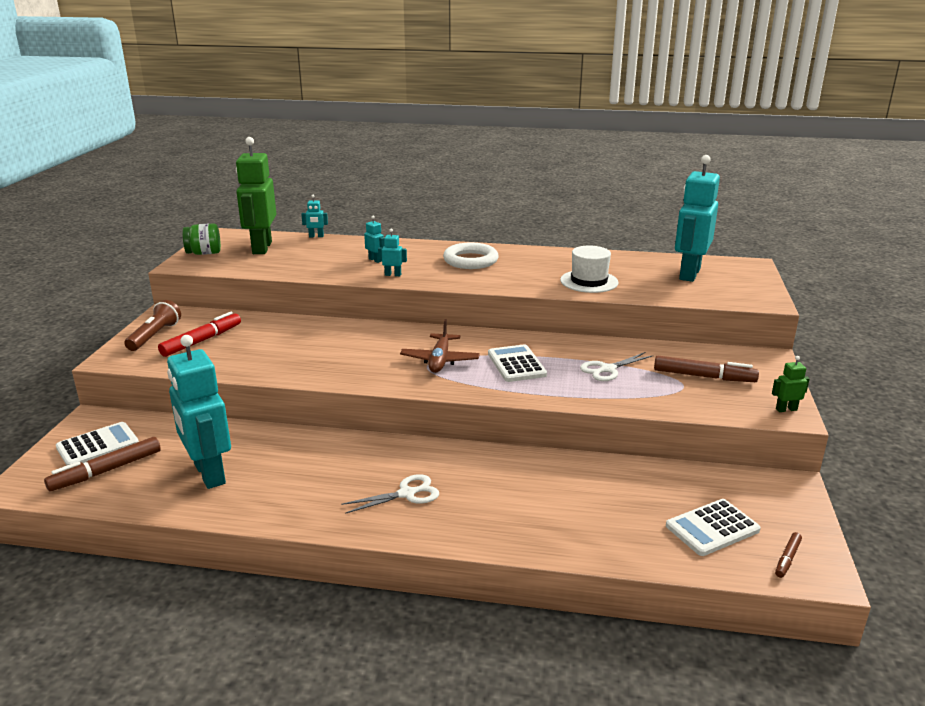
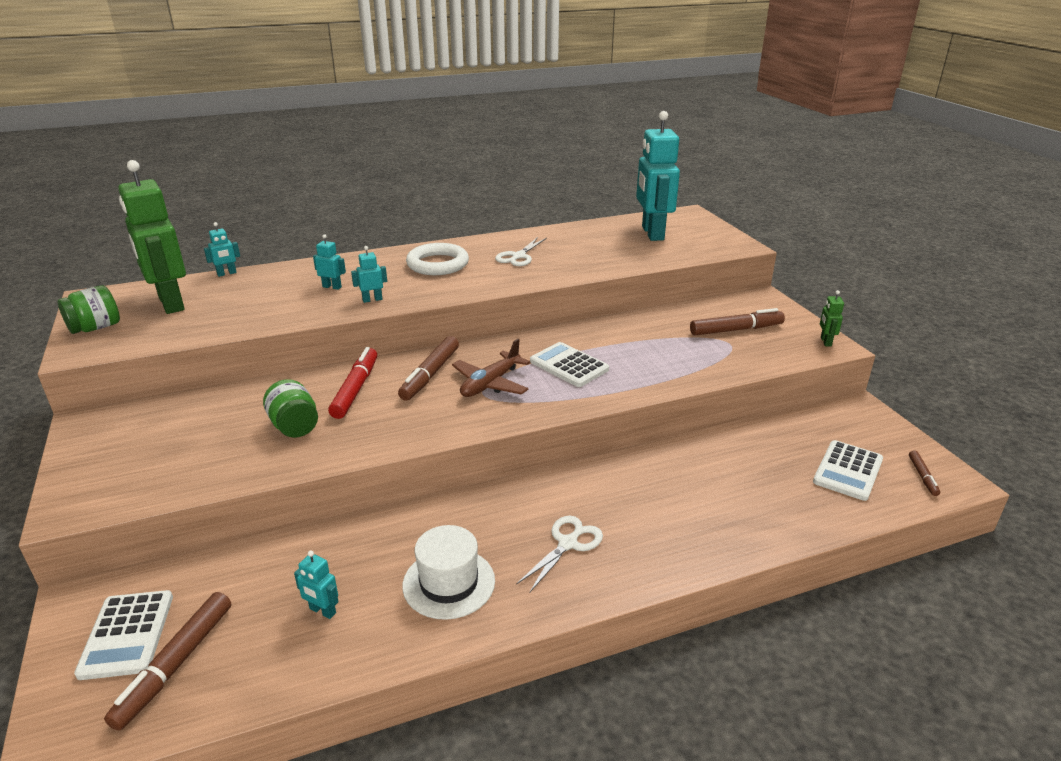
camera: 30 degrees left, 5 degrees up
white calculator [56,422,139,466] -> white calculator turned 150 degrees clockwise [74,590,173,680]
brown flashlight [124,300,181,351] -> none
red marker [158,312,241,357] -> red marker moved to [328,347,377,419]
turquoise robot [167,335,231,489] -> turquoise robot [294,551,339,619], size x0.41
brown plane [400,319,480,373] -> brown plane turned 60 degrees clockwise [452,339,530,397]
white hat [560,246,619,293] -> white hat moved to [402,525,495,620]
white scissors [580,352,653,381] -> white scissors moved to [495,237,547,266]
green robot [772,356,810,412] -> green robot turned 45 degrees counterclockwise [820,290,844,347]
none -> green jar [263,379,318,438]
none -> brown marker [398,336,459,401]

